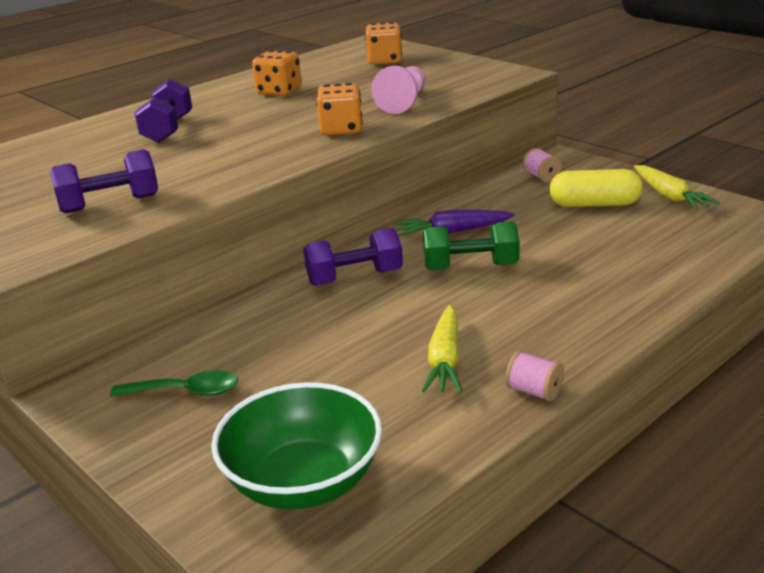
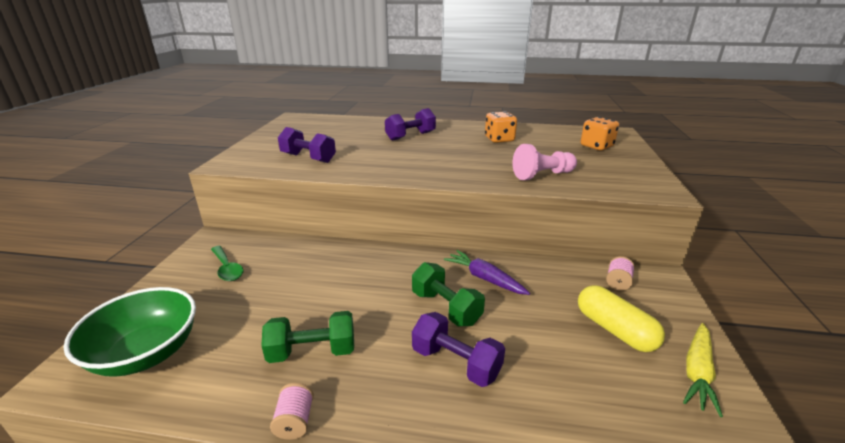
camera: 50 degrees right, 0 degrees up
purple dumbbell [303,228,403,286] -> purple dumbbell moved to [412,312,505,387]
orange dice [316,83,363,135] -> none
yellow carrot [422,305,462,393] -> green dumbbell [261,311,354,363]

